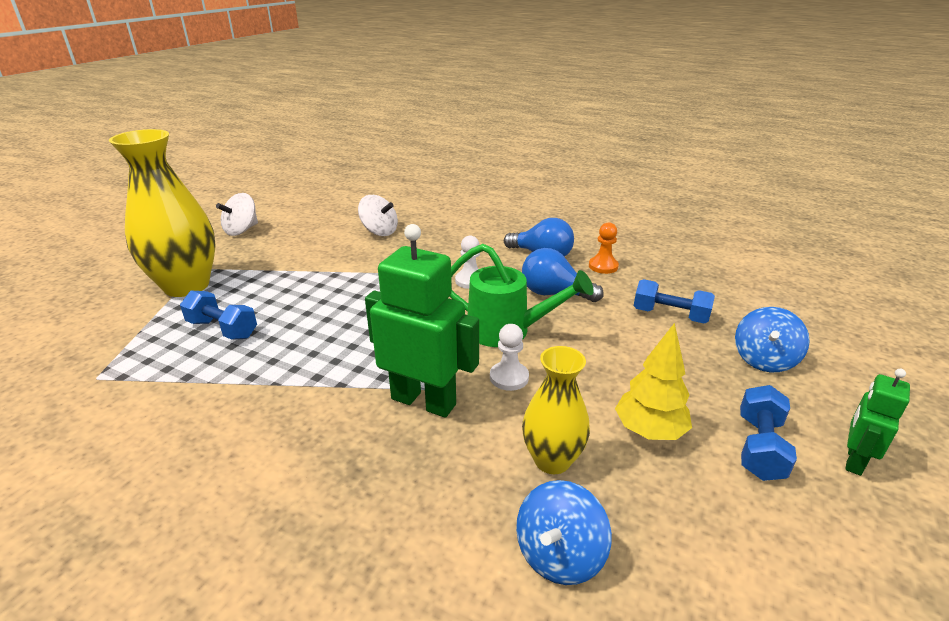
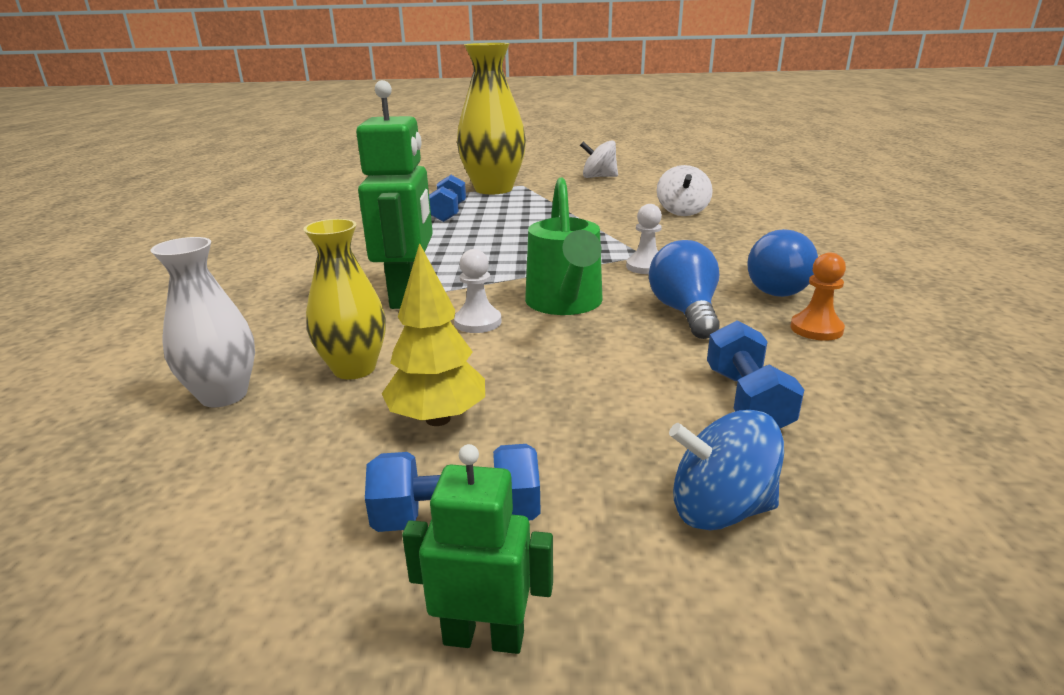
camera: 65 degrees right, 5 degrees down
blue spinning top [516,480,612,585] -> white vase [150,237,255,407]

